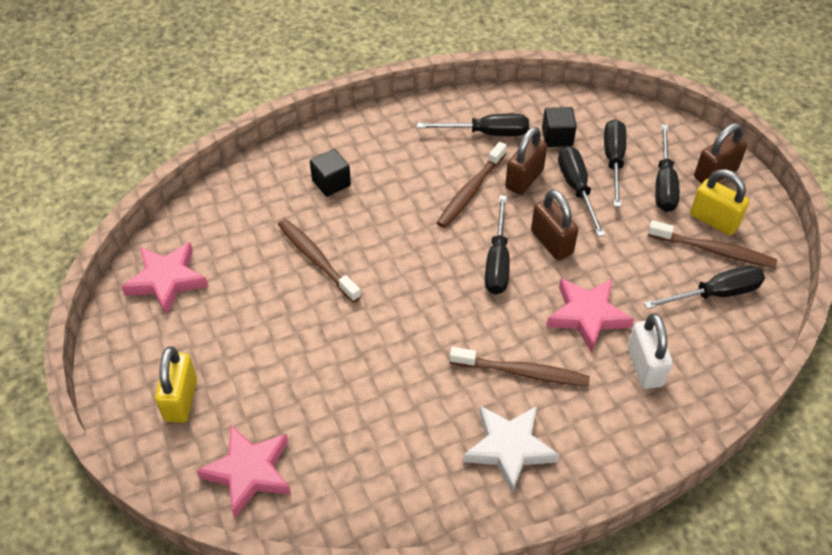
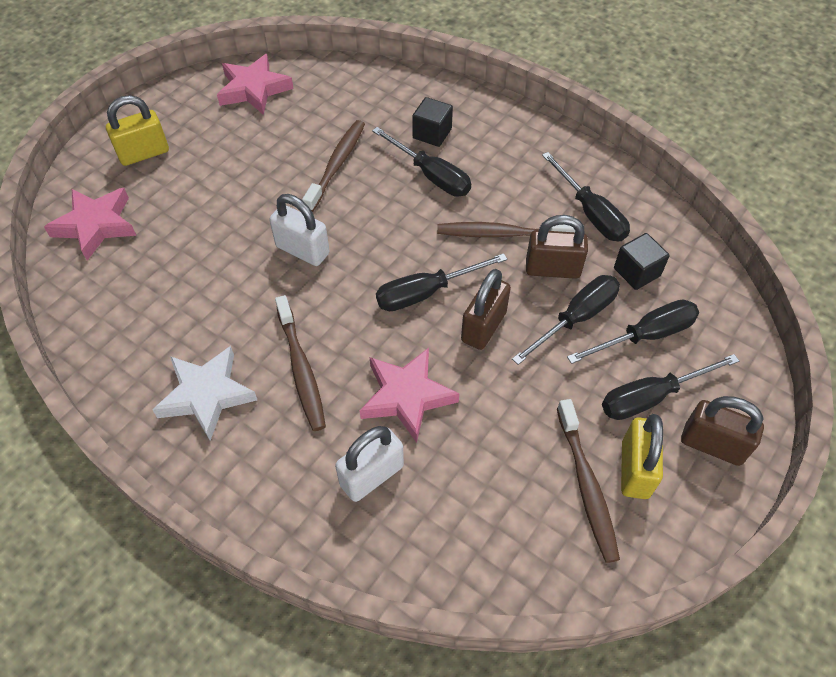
camera: 60 degrees right, 5 degrees up
black screwdriver [644,265,765,309] -> black screwdriver moved to [372,127,471,196]
none -> white padlock [269,194,330,266]

